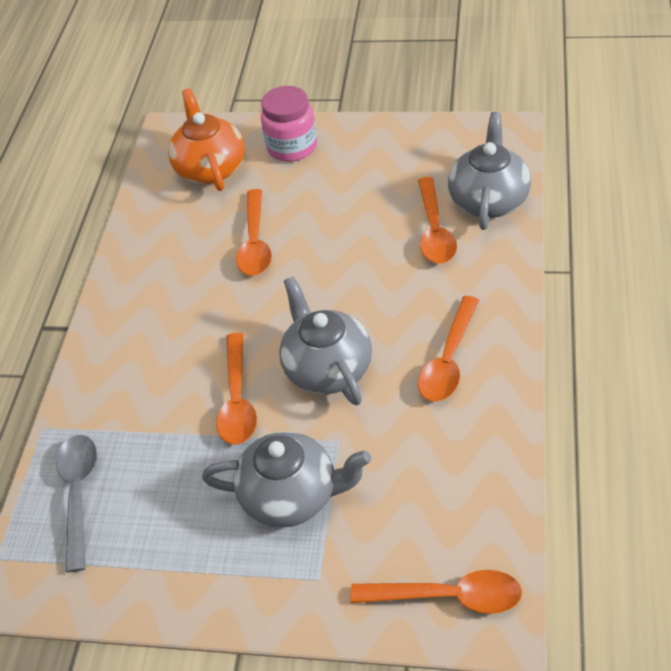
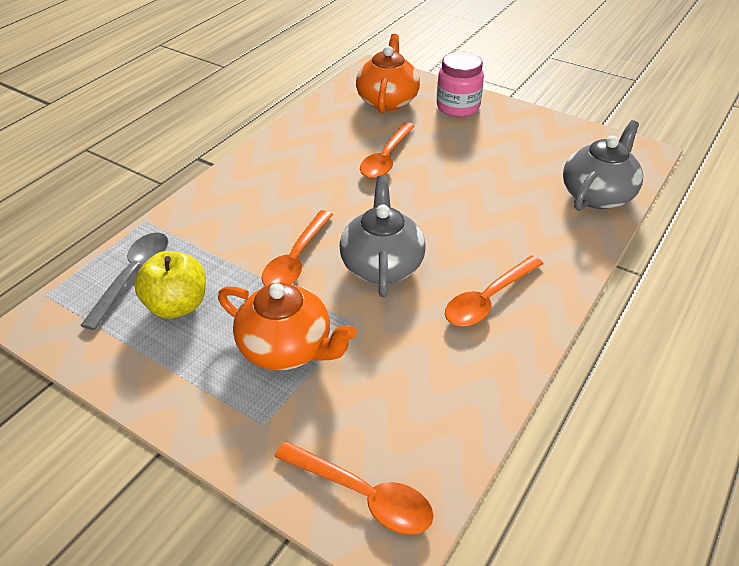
camera: 20 degrees right, 5 degrees down
grey teapot [202,431,371,528] -> orange teapot [218,283,357,370]
orange spoon [418,177,457,264] -> none
none -> yellow apple [134,251,206,318]

